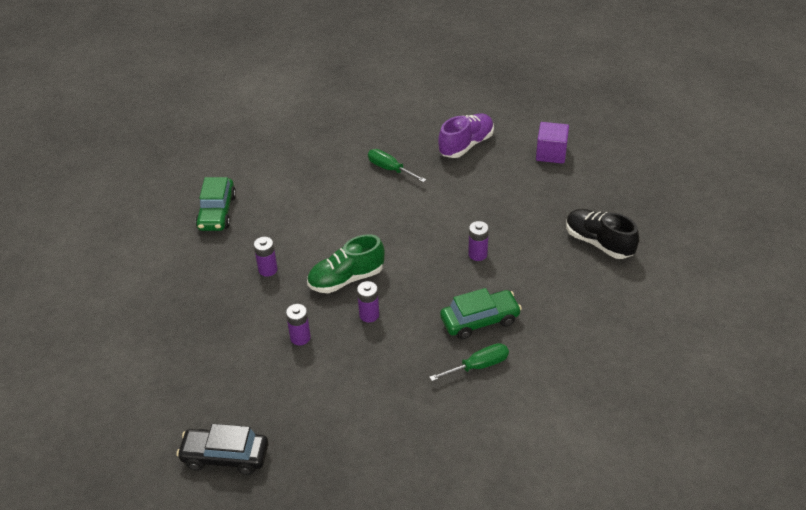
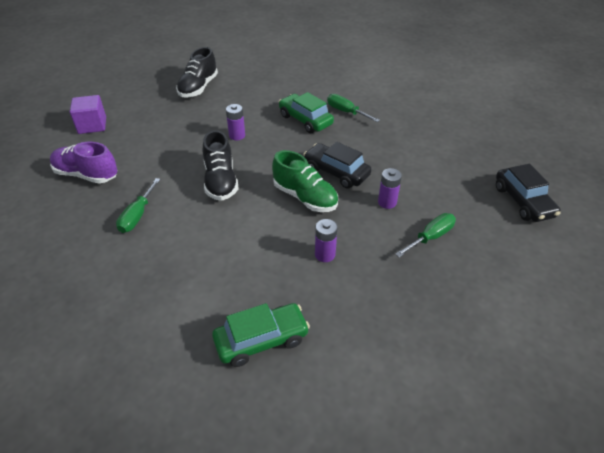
camera: 115 degrees left, 0 degrees up
purple battery [357,281,379,322] -> black car [303,142,372,189]
none -> black shoe [203,130,239,201]
none -> green screwdriver [395,213,456,258]

